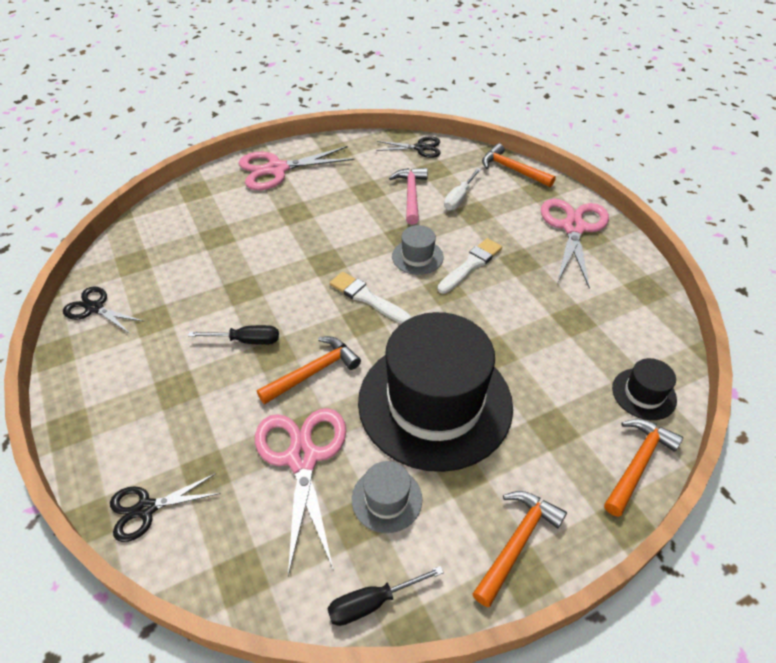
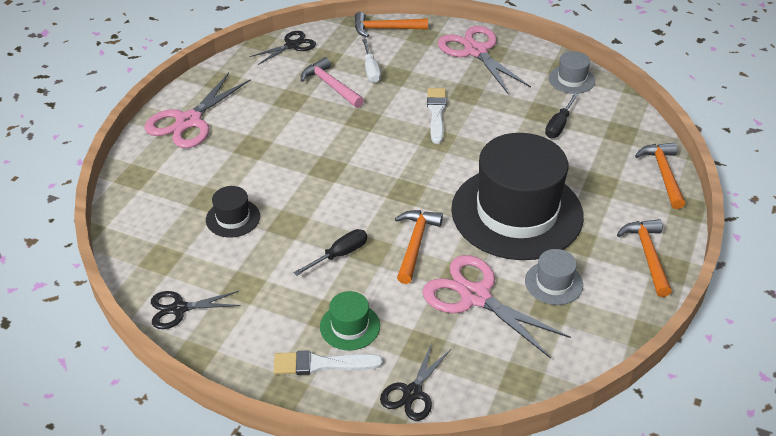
camera: 40 degrees left, 5 degrees down
black screwdriver [327,566,444,626] -> black screwdriver moved to [545,93,579,138]
white brush [330,272,411,324] -> white brush moved to [274,351,383,375]
grey hat [392,225,443,275] -> grey hat moved to [549,51,595,94]
black hat [612,358,677,420] -> black hat moved to [206,186,260,238]
none -> green hat [320,291,380,350]

